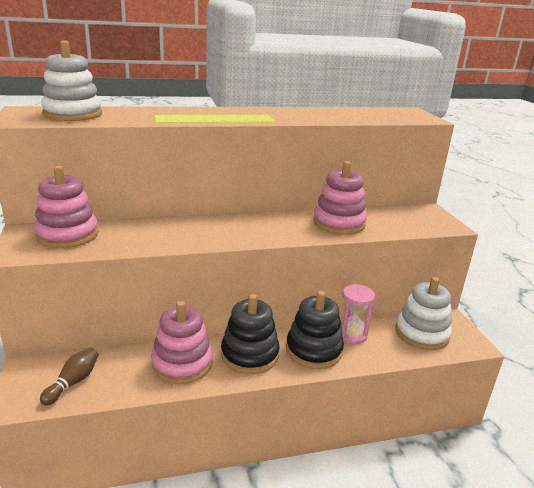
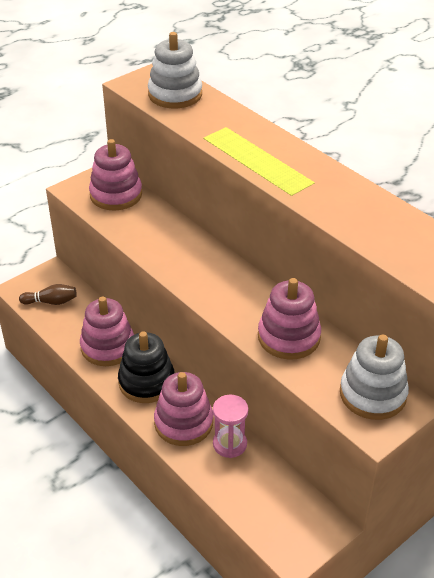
camera: 65 degrees right, 15 degrees up
black stacking toy [286,291,344,369] -> pink stacking toy [154,372,213,446]
white stacking toy [396,277,452,350] -> white stacking toy moved to [340,334,409,420]

